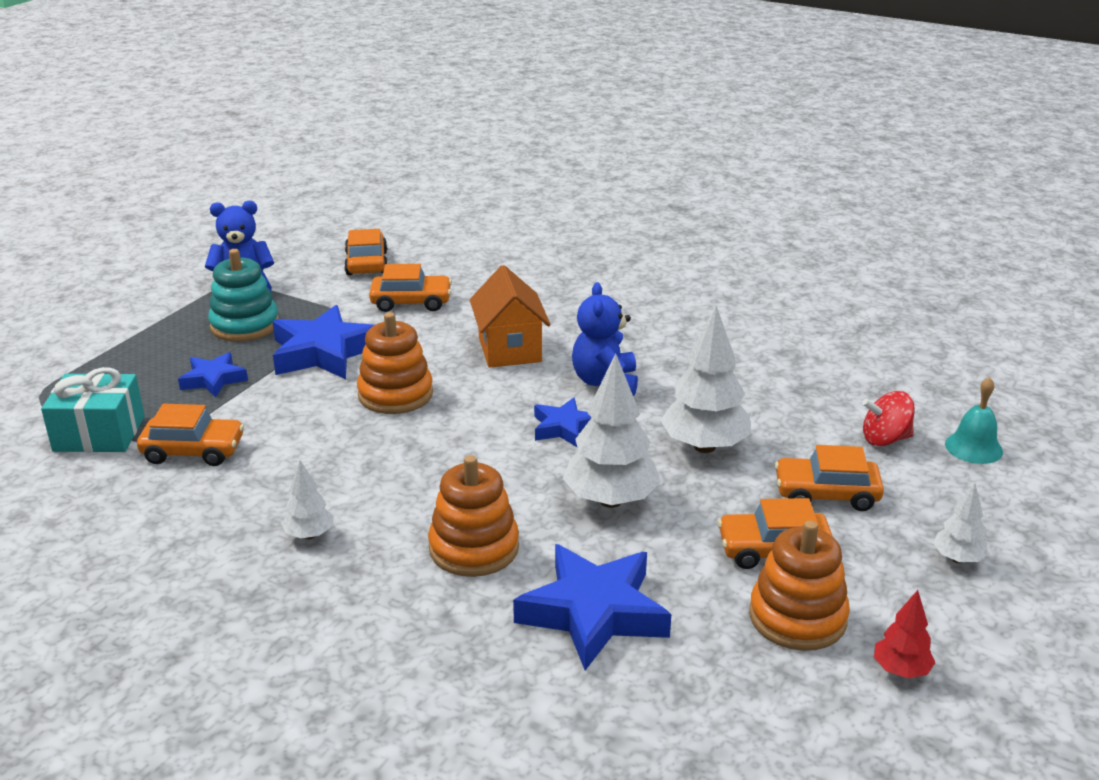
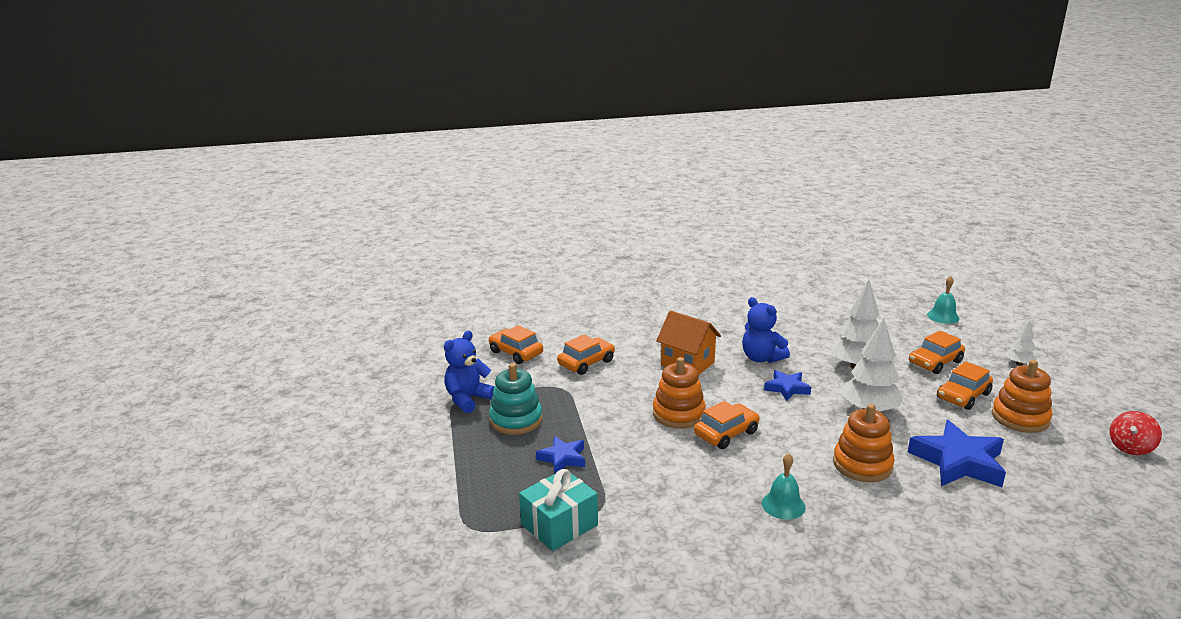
camera: 40 degrees left, 5 degrees down
orange car [137,404,244,466] -> orange car moved to [694,401,759,449]
blue star [272,305,374,379] -> none
white tree [281,461,334,539] -> turquoise bell [762,453,805,520]
red spinning top [862,391,915,446] -> red spinning top moved to [1109,411,1162,455]
red tree [874,590,935,678] -> none

